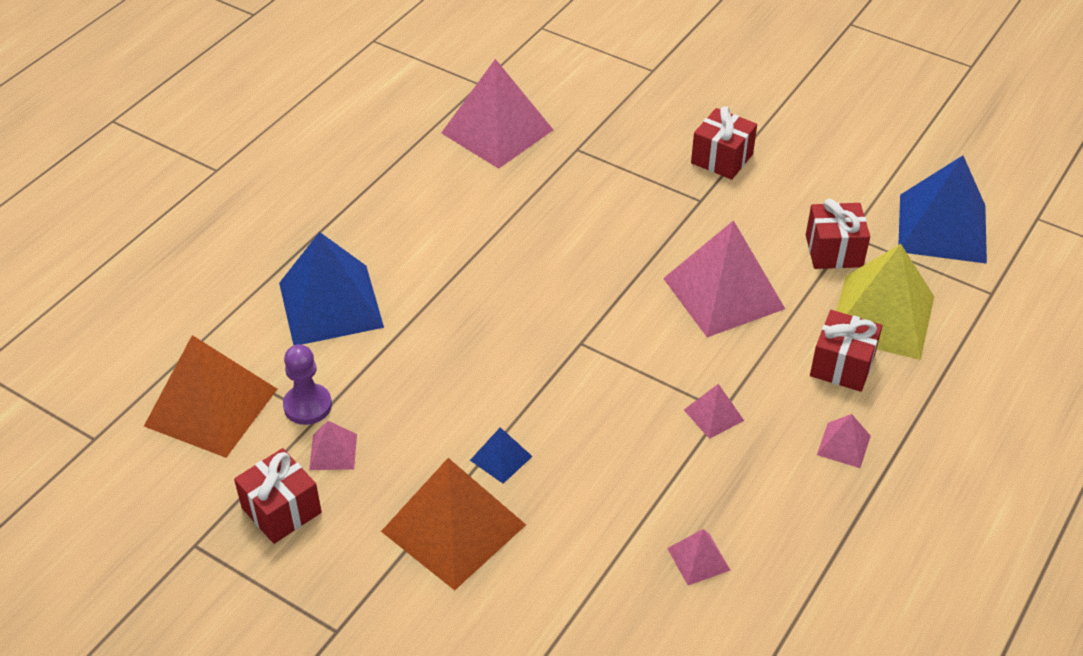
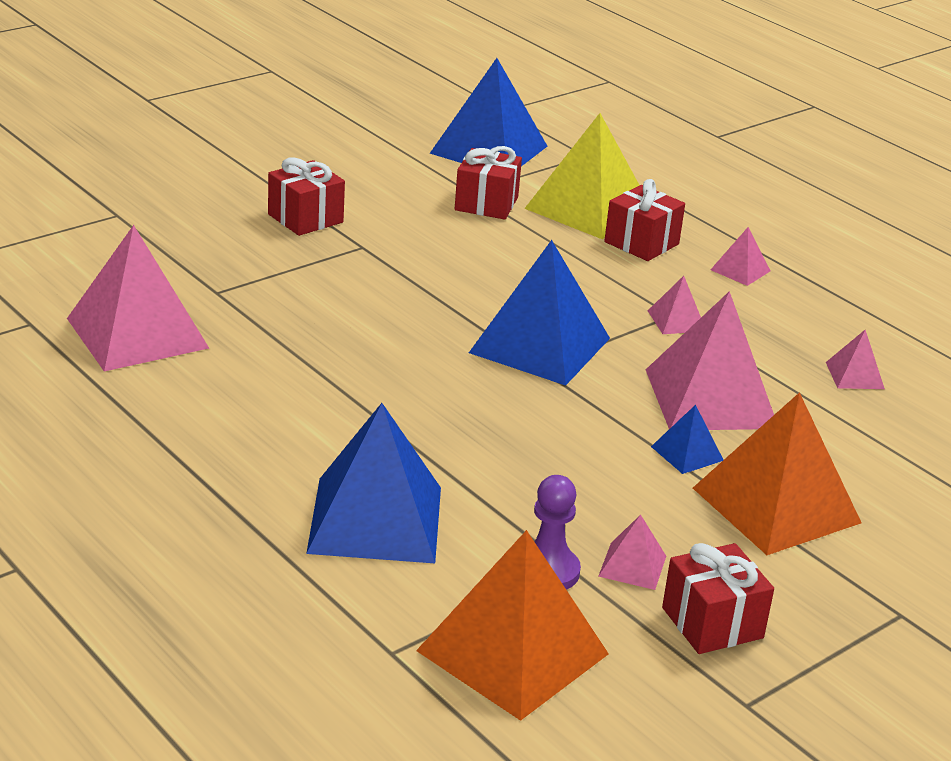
camera: 75 degrees left, 15 degrees down
pink pyramid [663,220,785,337] -> pink pyramid moved to [646,291,774,430]
none -> blue pyramid [469,240,610,386]

